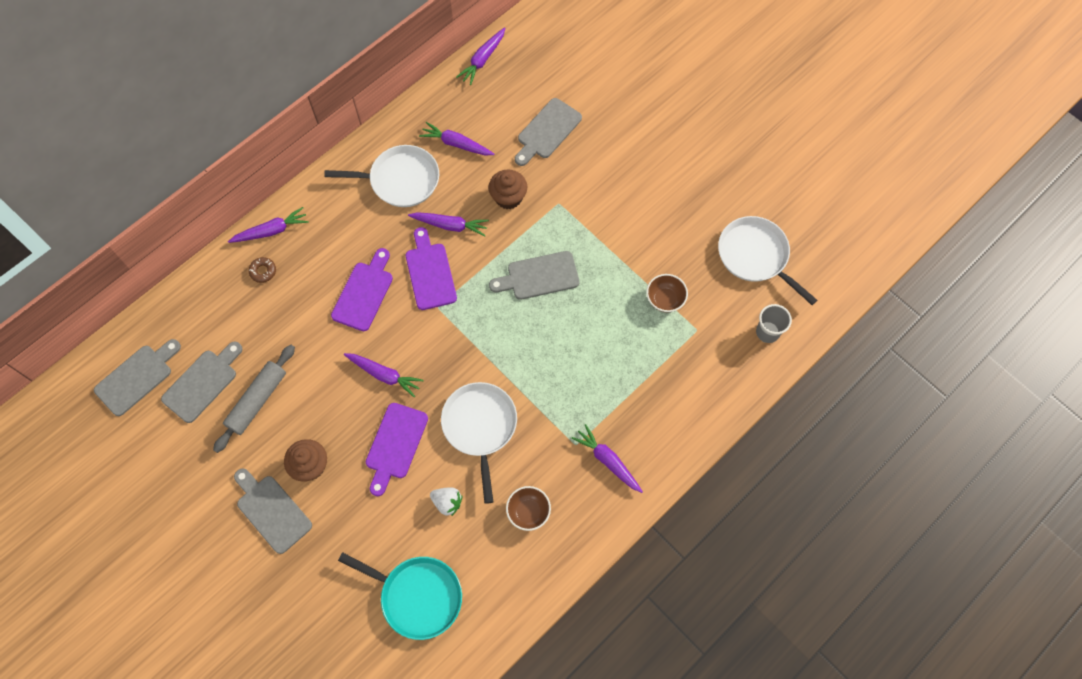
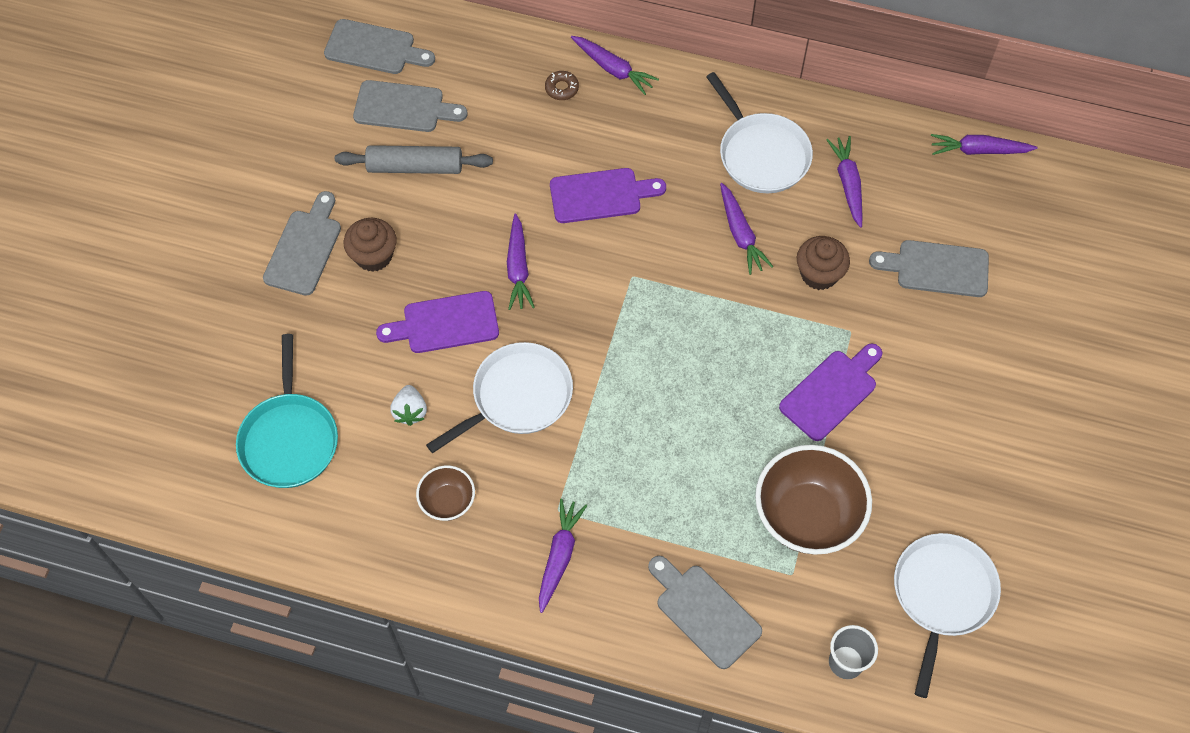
camera: 60 degrees right, 5 degrees down
purple cutting board [406,227,457,310] -> purple cutting board moved to [779,343,882,441]
grey cutting board [489,251,579,300] -> grey cutting board moved to [648,556,762,669]
brown bowl [646,274,688,313] -> brown bowl [755,445,872,555], size x1.94

